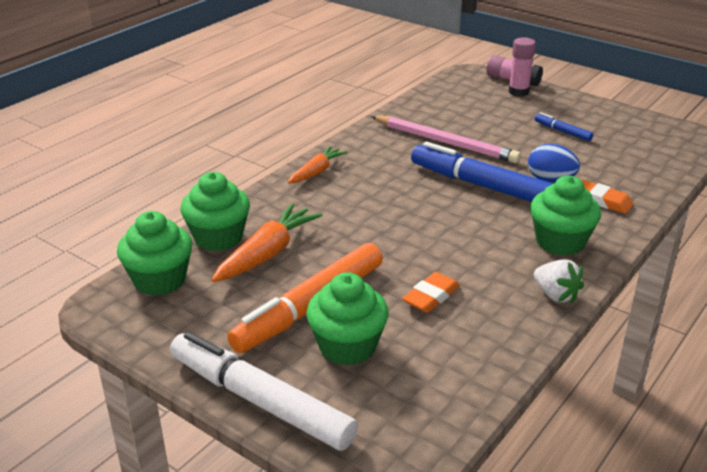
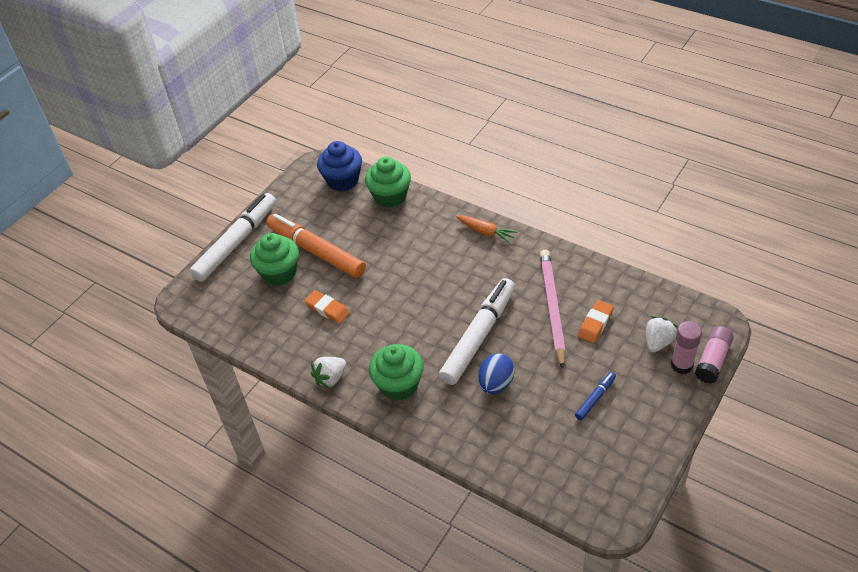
camera: 90 degrees right, 15 degrees up
green cupcake [117,211,192,296] -> blue cupcake [317,141,362,191]
orange carrot [211,203,322,282] -> none
pink pencil [371,116,521,163] -> pink pencil turned 150 degrees clockwise [540,250,566,369]
blue marker [411,142,553,202] -> white marker [439,278,515,385]
orange eraser [581,180,633,214] -> orange eraser moved to [578,300,614,343]
none -> white strawberry [646,316,678,353]

